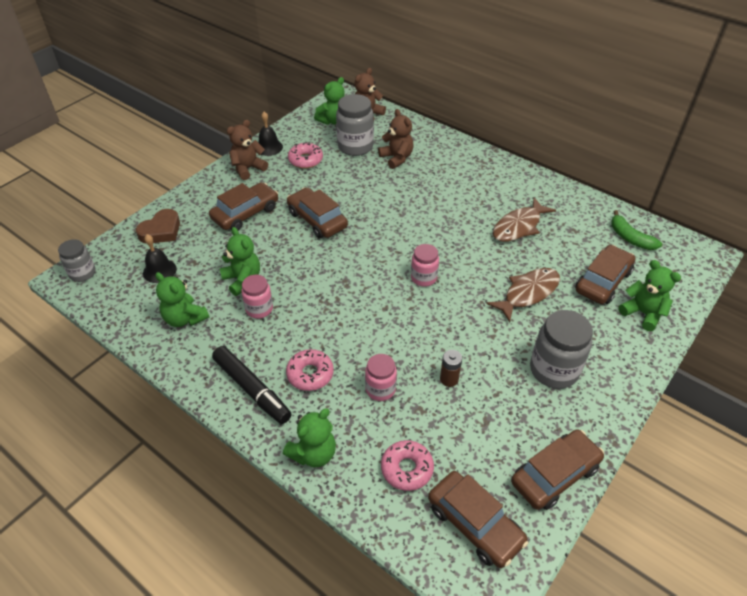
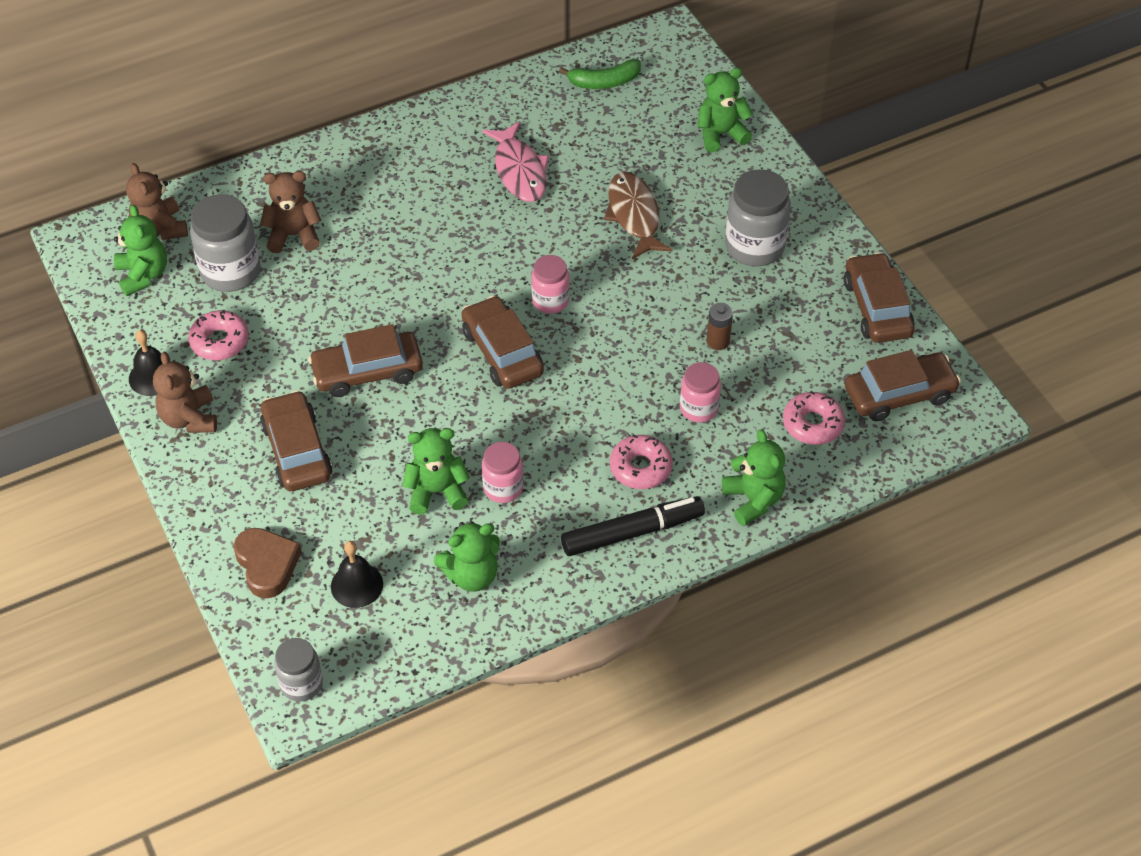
camera: 65 degrees left, 5 degrees up
brown fish [493,197,556,242] -> pink fish [482,122,549,202]
brown car [575,245,636,304] -> brown car moved to [461,296,544,389]

